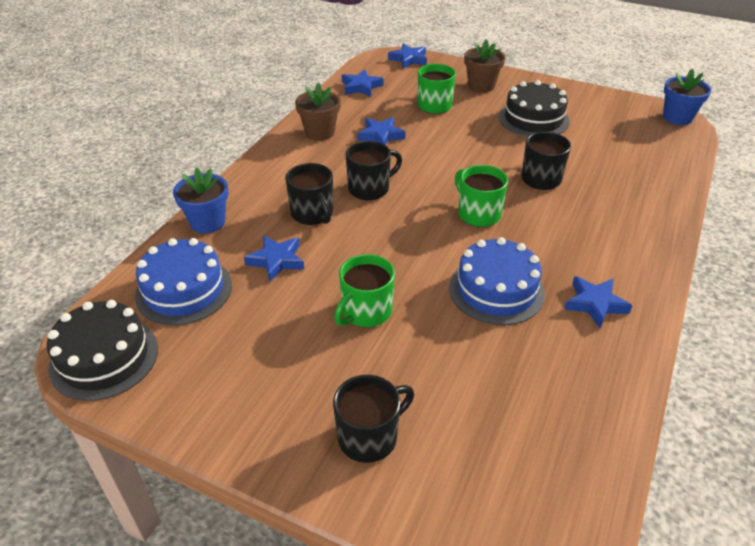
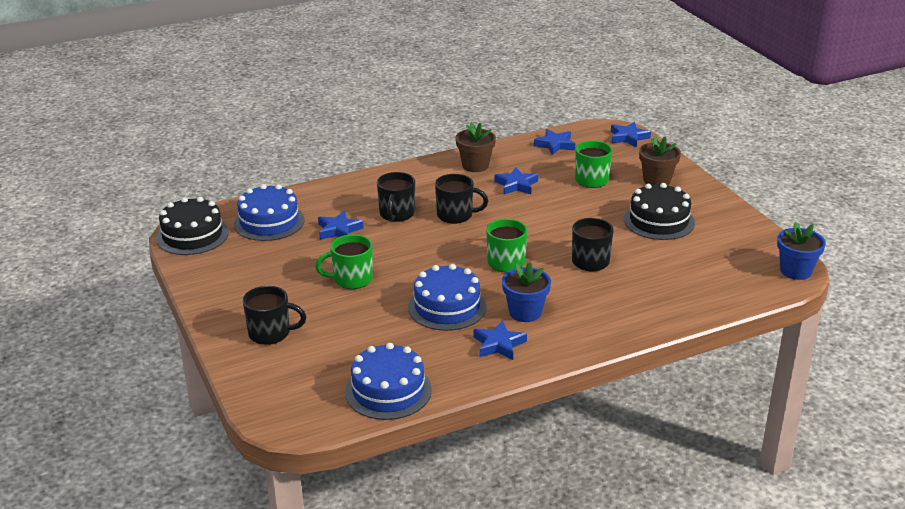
camera: 40 degrees right, 10 degrees down
blue flower pot [173,168,229,234] -> blue flower pot moved to [502,262,551,322]
none -> blue cake [345,343,432,420]

